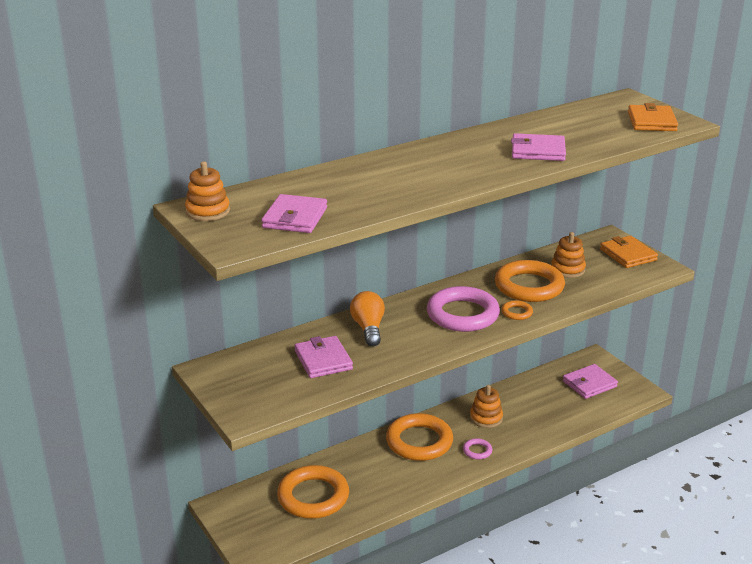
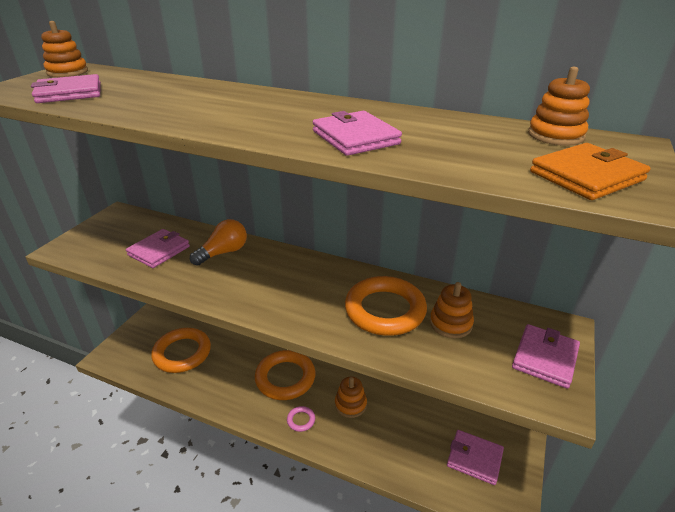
camera: 55 degrees right, 5 degrees up
pink ring [427,286,500,332] -> none
orange ring [501,300,533,320] -> none
orange wallet [600,236,658,268] -> pink wallet [512,324,580,389]
none -> orange stacking toy [528,67,590,146]

